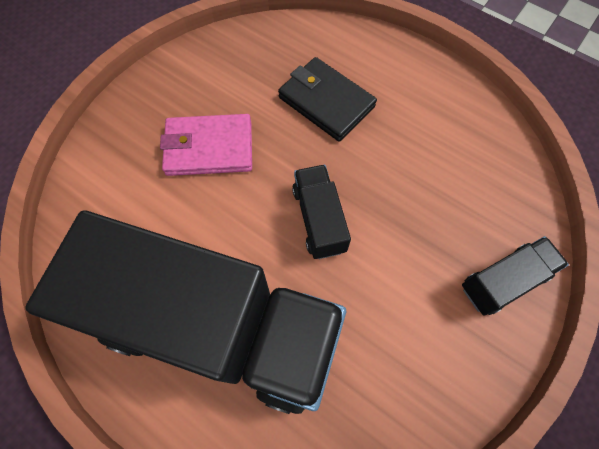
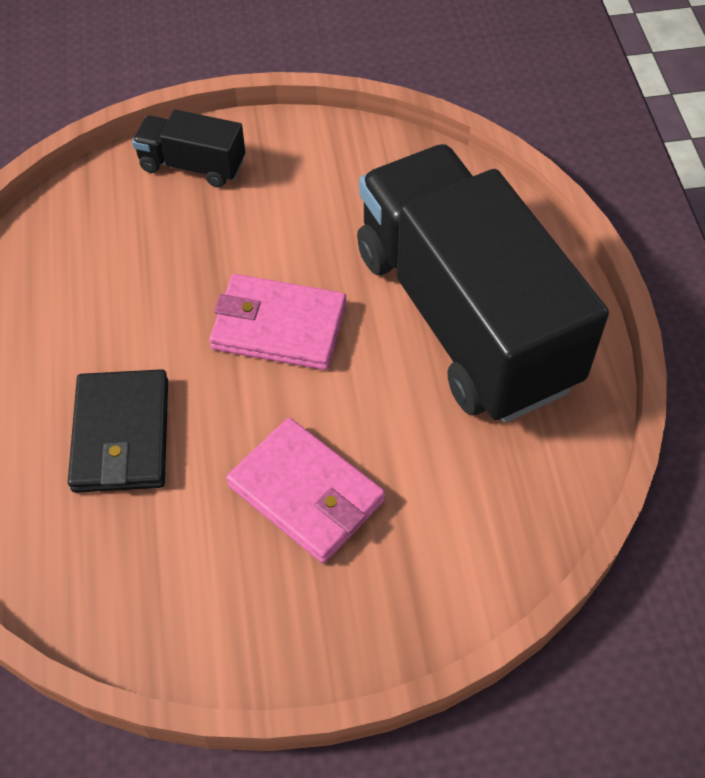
camera: 135 degrees left, 10 degrees down
black truck [292,165,351,259] -> pink wallet [209,274,346,370]

